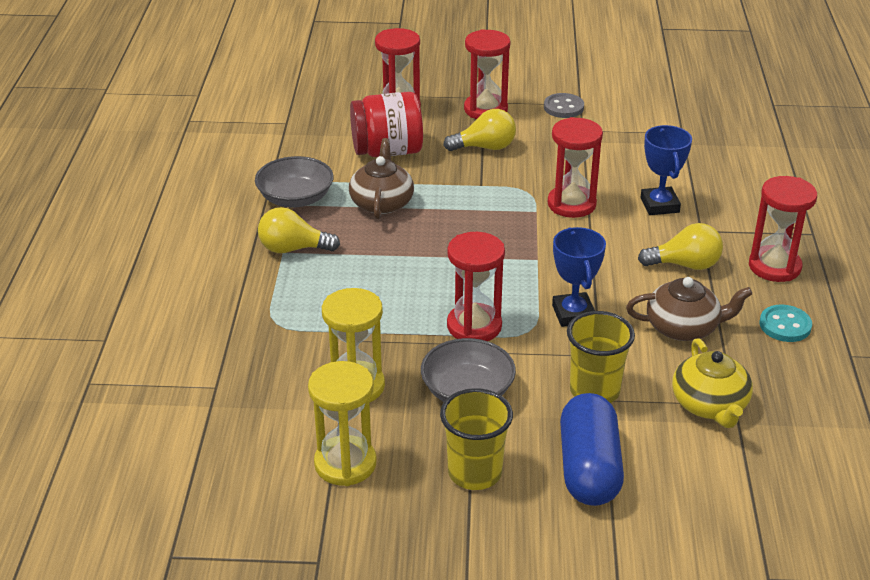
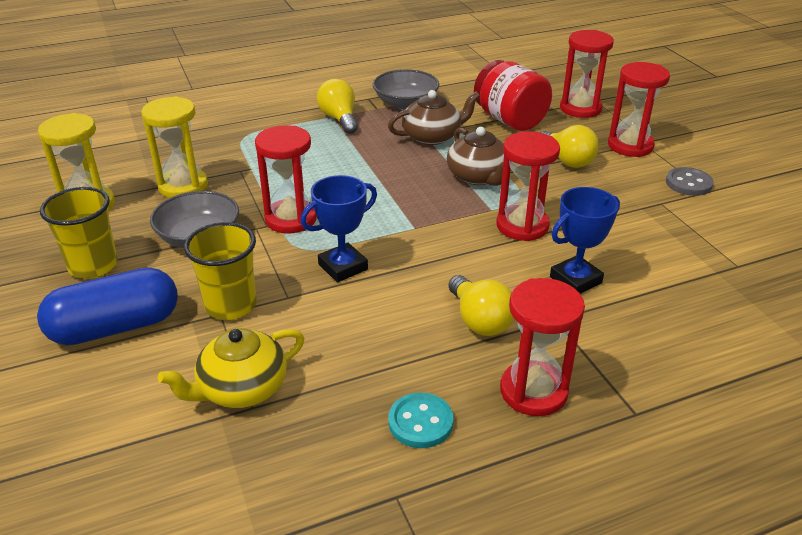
camera: 65 degrees right, 0 degrees up
brown teapot [626,277,752,341] -> brown teapot moved to [447,127,504,186]

